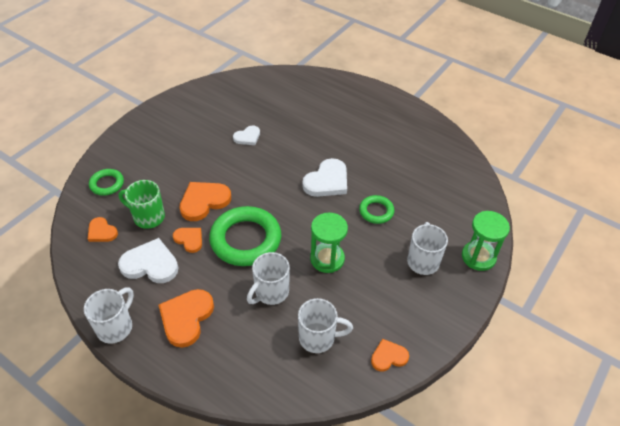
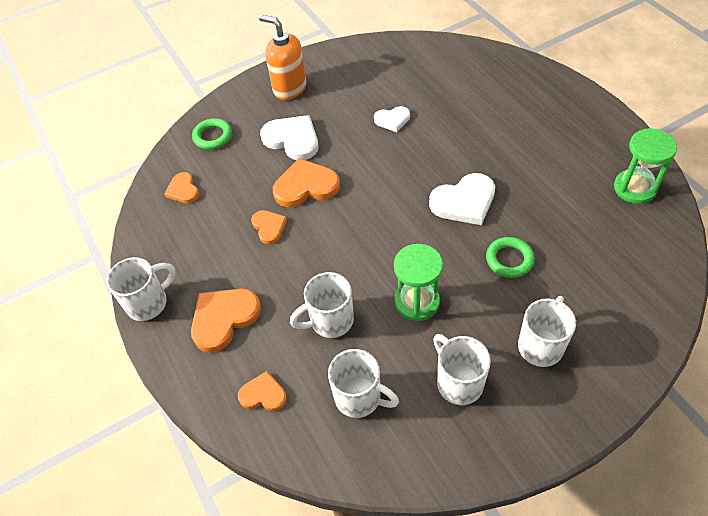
camera: 30 degrees right, 5 degrees up
green mug [118,180,165,229] -> none
white heart [118,238,178,283] -> white heart moved to [260,115,318,160]
green ring [209,206,281,266] -> none
orange heart [371,339,409,372] -> orange heart moved to [238,371,287,411]
green hourglass [462,211,510,271] -> green hourglass moved to [614,128,677,204]
none -> orange soap dispenser [259,15,307,100]
none -> white mug [433,334,491,405]

